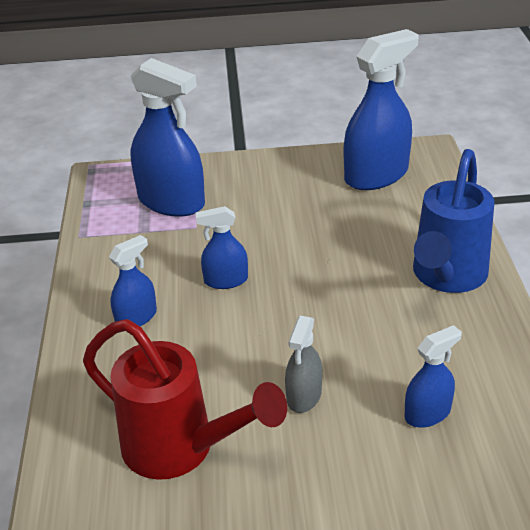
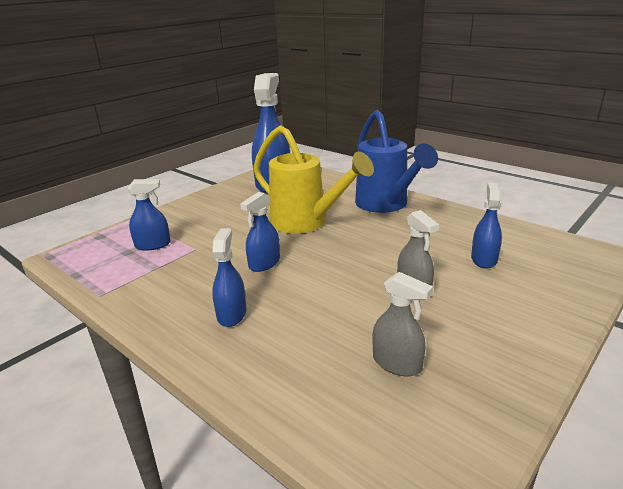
camera: 45 degrees left, 10 degrees down
red watering can [83,319,287,480] -> grey spray bottle [373,272,433,376]
blue spray bottle [130,58,205,217] -> blue spray bottle [128,179,171,251], size x0.52
none -> yellow watering can [253,125,374,234]

